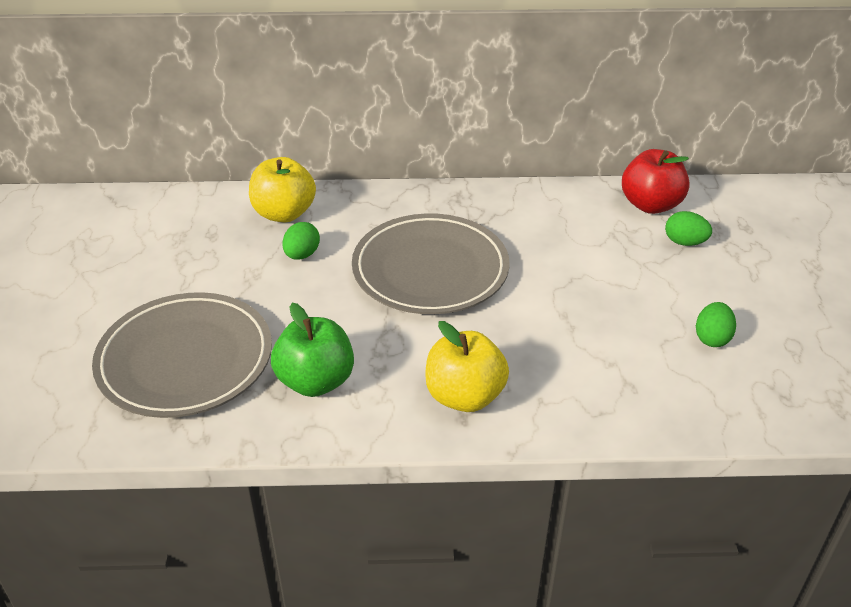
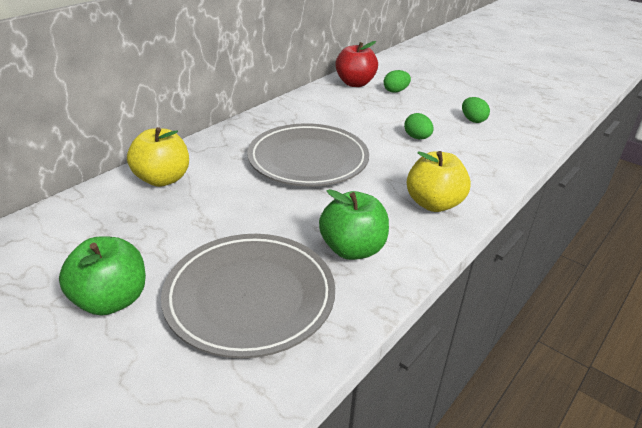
camera: 50 degrees left, 5 degrees down
green egg [282,222,320,260] -> green egg moved to [404,113,434,139]
none -> green apple [59,237,146,315]

